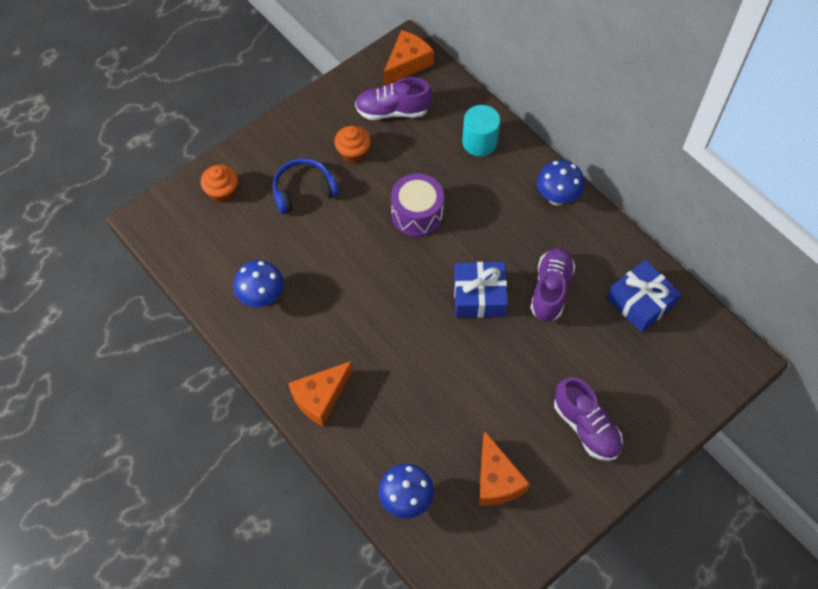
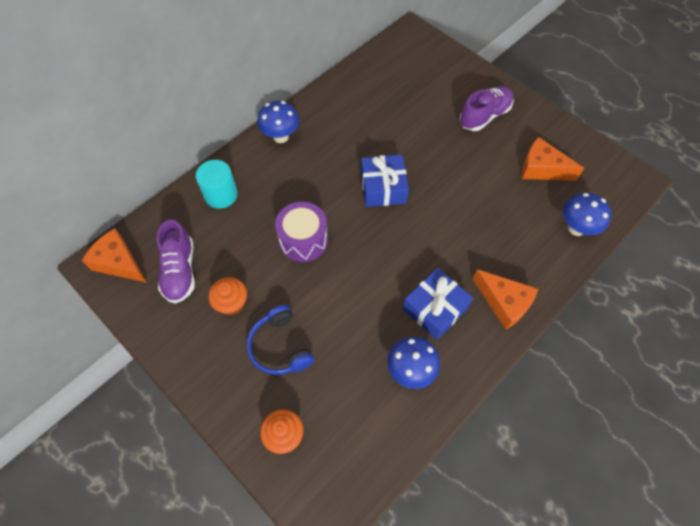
camera: 95 degrees left, 0 degrees up
orange cheese [478,431,530,506] -> orange cheese turned 135 degrees counterclockwise [522,137,584,181]
purple shoe [530,248,575,322] -> none
blue gift [607,260,681,333] -> blue gift moved to [403,268,473,340]

